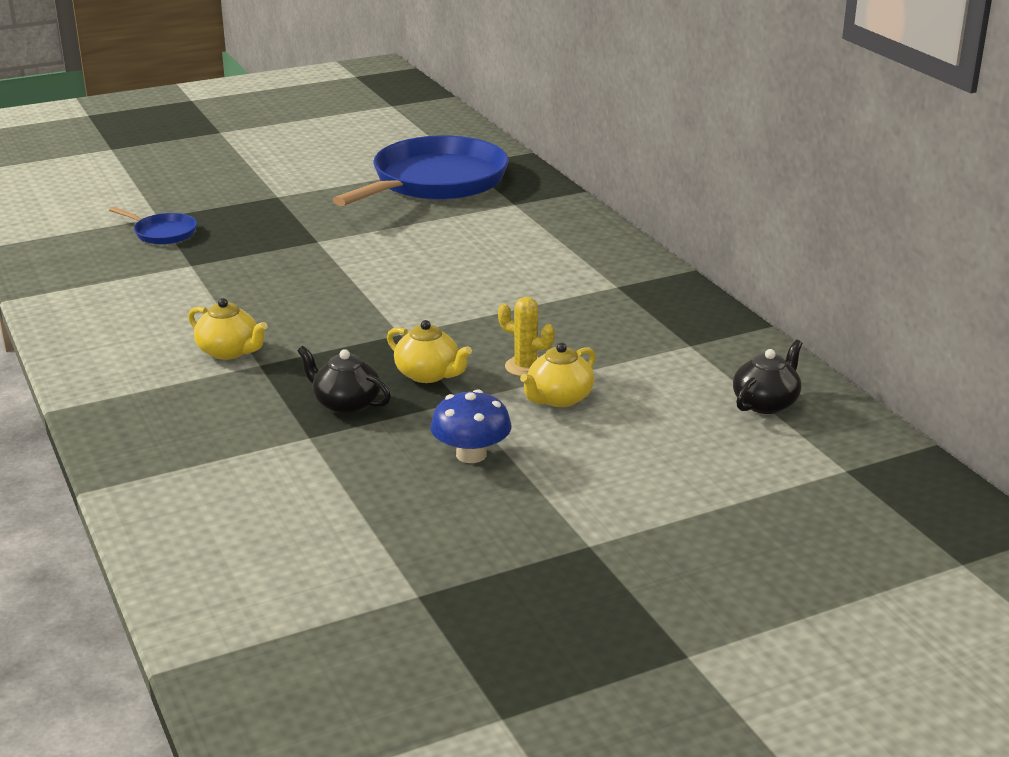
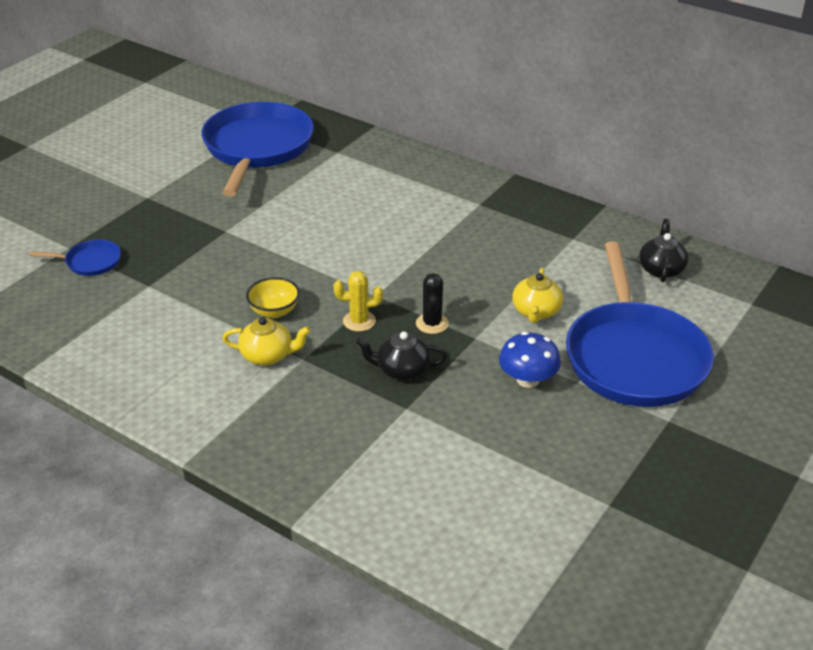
camera: 30 degrees left, 10 degrees up
yellow teapot [387,320,472,383] -> black cactus [416,273,449,334]
yellow cactus [498,297,555,376] -> yellow cactus moved to [334,271,383,332]
none -> yellow bowl [246,277,300,318]
none -> blue pan [566,241,714,407]

